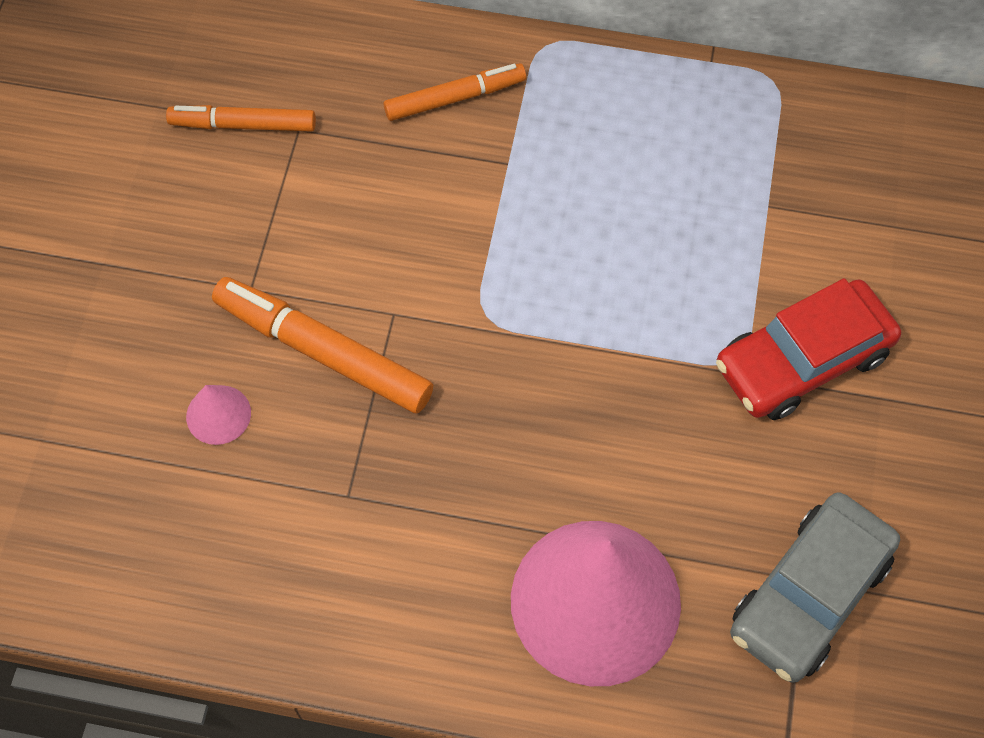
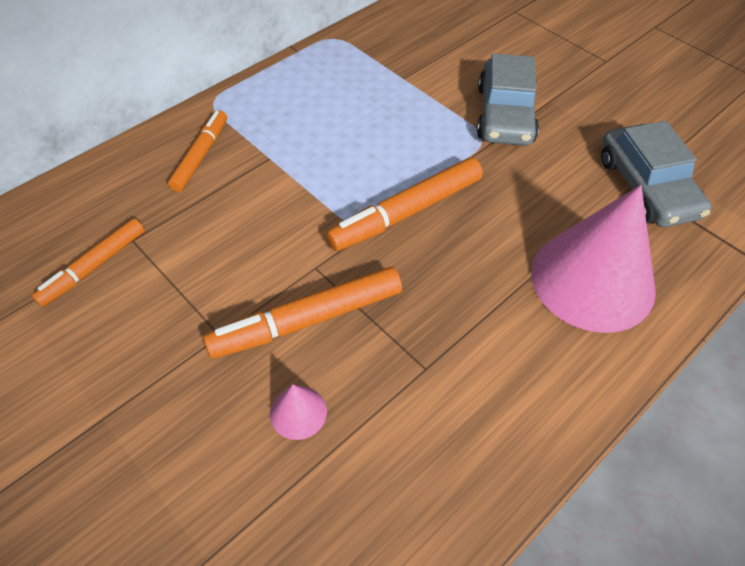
camera: 55 degrees left, 10 degrees down
red car [716,278,901,420] -> grey car [477,53,539,146]
none -> orange marker [326,158,483,251]

